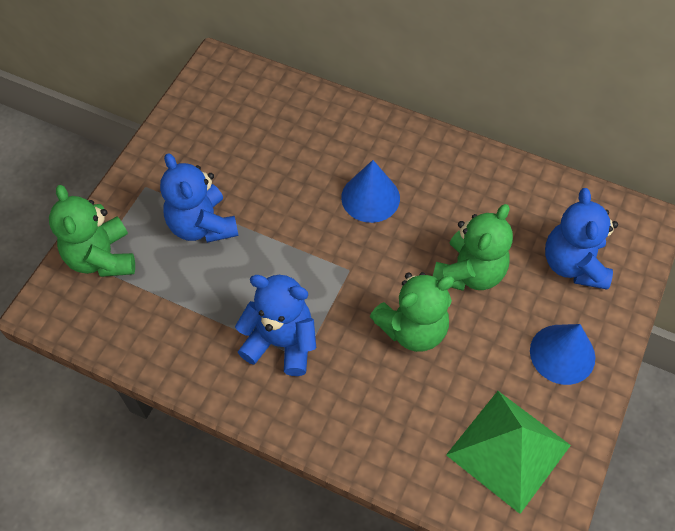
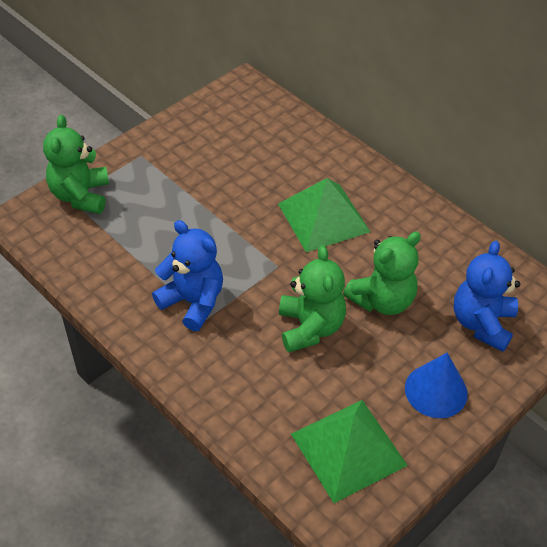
camera: 20 degrees right, 10 degrees down
blue teddy bear [160,153,239,243] -> none
blue cone [341,160,400,223] -> green pyramid [278,178,371,252]
green teddy bear [370,272,455,352] -> green teddy bear turned 90 degrees counterclockwise [279,245,346,352]

